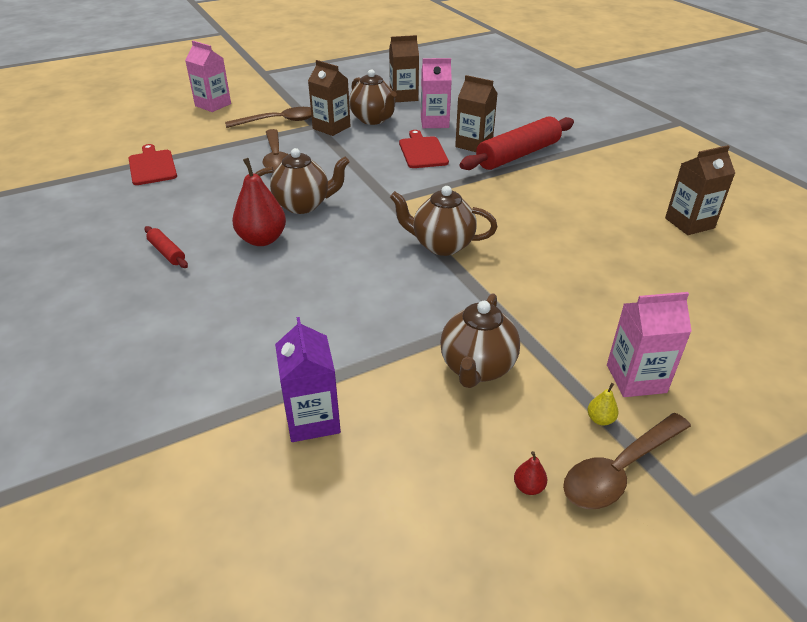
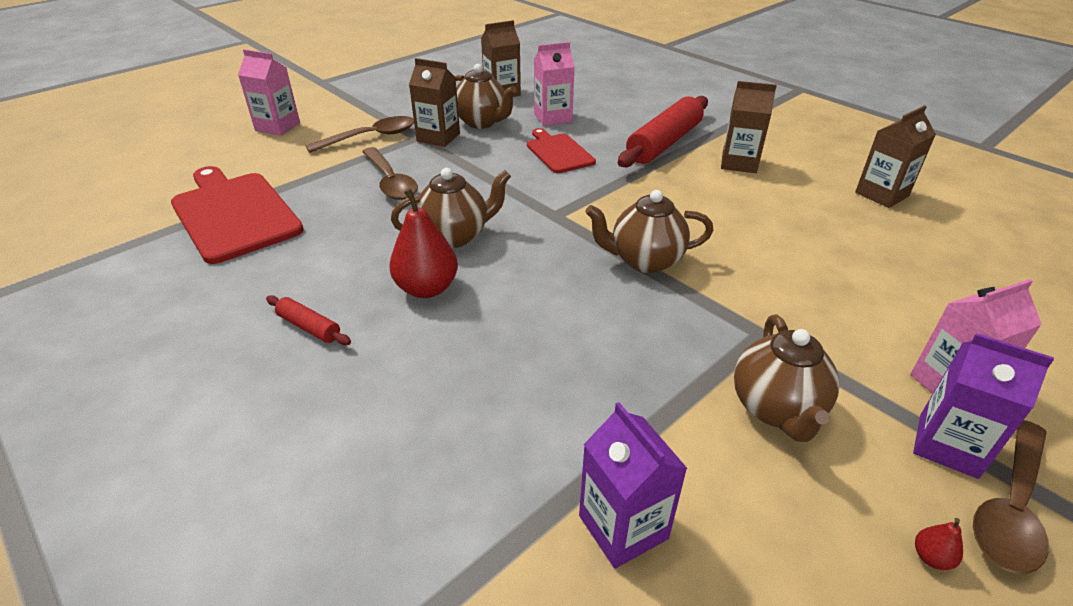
camera: 15 degrees left, 0 degrees up
red cutting board [129,144,177,185] -> red cutting board [171,166,304,264], size x1.72
brown carton [455,75,498,152] -> brown carton moved to [721,81,777,173]
yellow pear [587,383,619,425] -> purple carton [913,333,1054,479]

